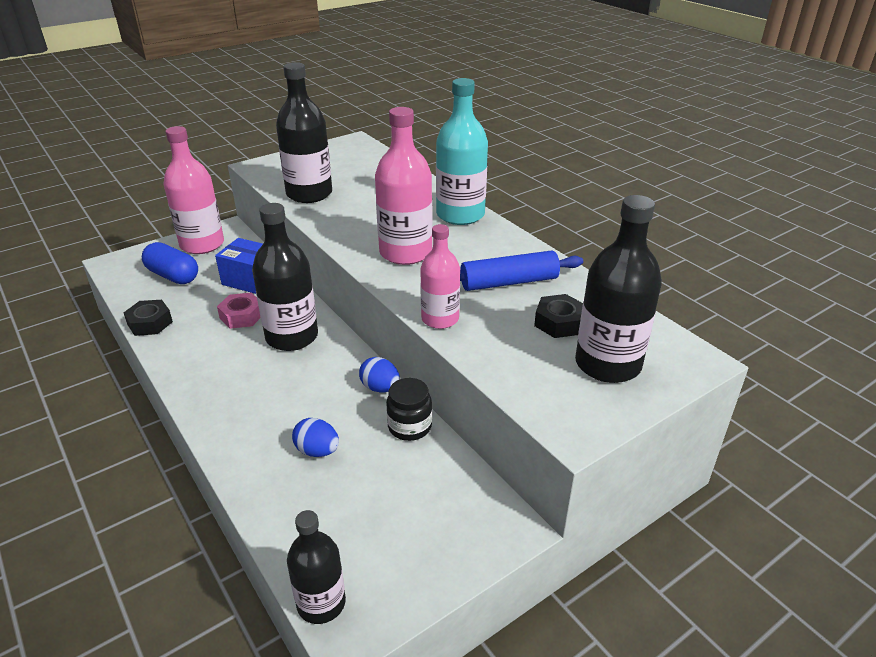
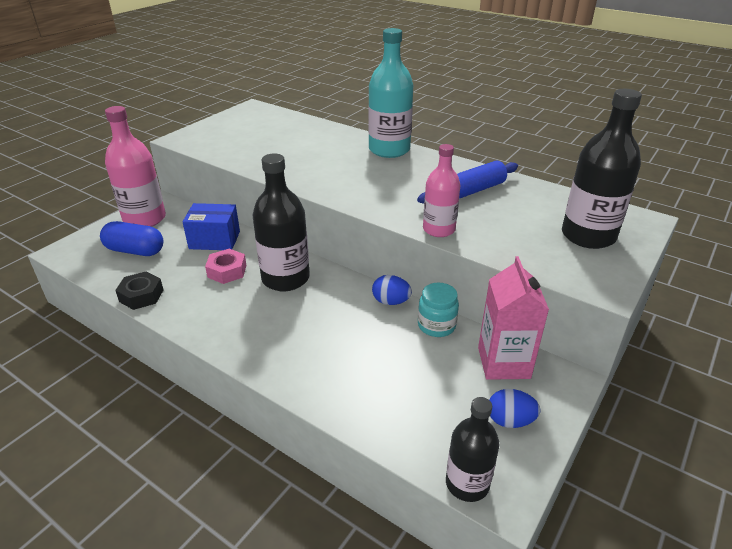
camera: 20 degrees left, 0 degrees up
black bottle [276,62,332,203] -> none
blue egg [292,418,339,457] -> blue egg moved to [490,389,540,428]
pink bottle [375,107,432,265] -> none
black jar [386,378,432,441] -> turquoise jar [418,283,459,337]
black nut [534,294,583,338] -> none
none -> pink carton [478,256,549,380]

